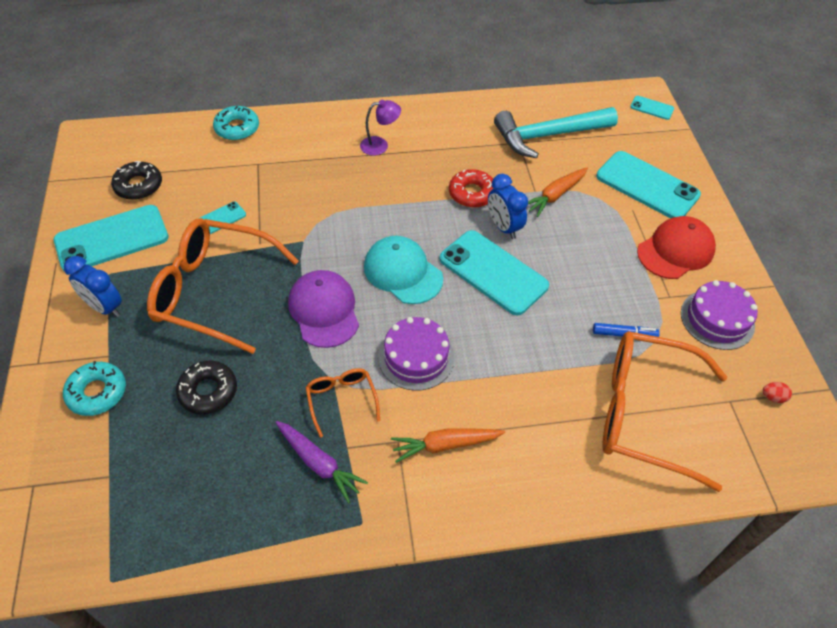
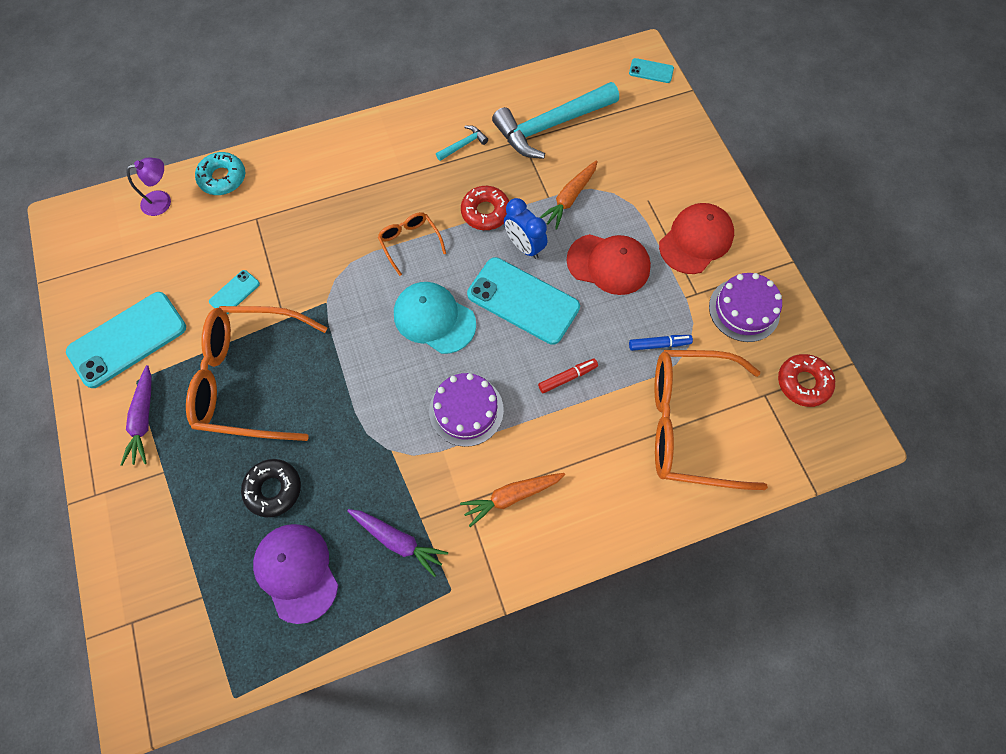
camera: 10 degrees left, 15 degrees up
turquoise donut [63,361,126,416] -> none
blue clock [64,256,122,317] -> purple carrot [121,365,152,466]
black donut [111,161,162,200] -> none
purple cap [288,270,359,348] -> purple cap moved to [253,524,338,624]
orange glasses [305,368,380,437] -> orange glasses moved to [378,212,446,276]
purple lamp [360,100,401,155] -> purple lamp moved to [126,158,171,216]
turquoise phone [596,151,701,218] -> none
red egg [763,382,792,403] -> red donut [778,354,835,407]
none -> turquoise hammer [436,125,488,161]
none -> red marker [538,358,598,393]
none -> red cap [567,234,651,295]

